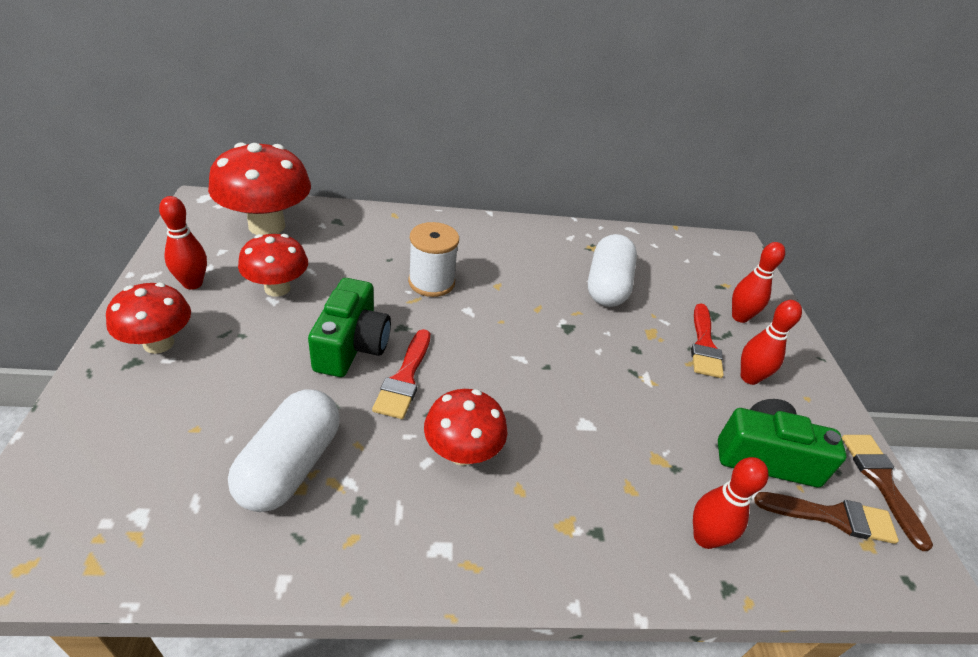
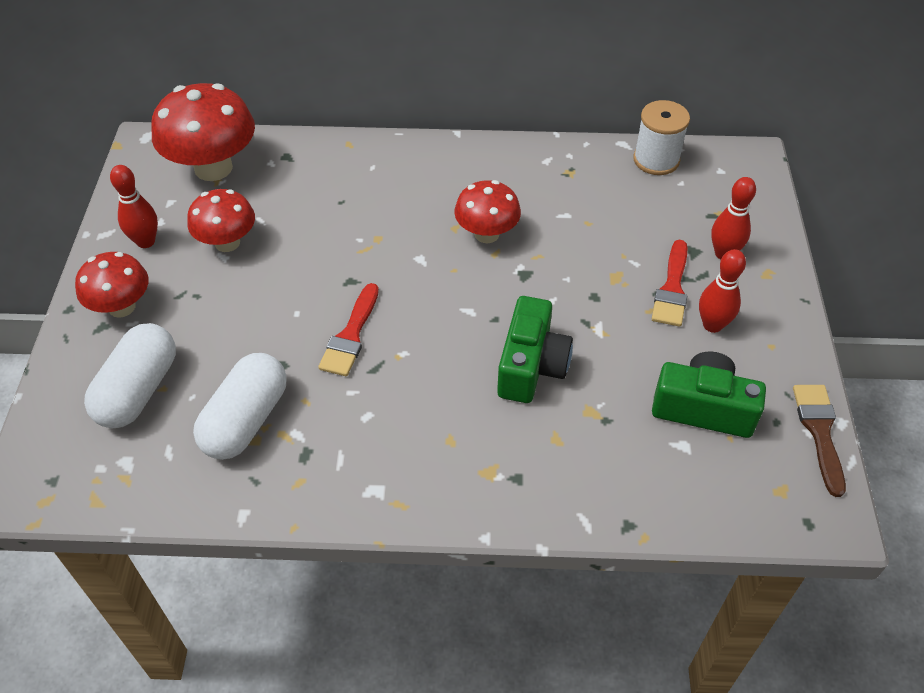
camera: 10 degrees right, 10 degrees up
green camera [308,278,391,377] -> green camera moved to [497,296,573,403]
white spool [408,222,459,297] -> white spool moved to [633,100,690,175]
red mushroom [424,389,507,466] -> red mushroom moved to [454,180,521,243]
white capsule [588,234,637,307] -> white capsule moved to [84,323,176,428]
red bowling pin [693,457,769,549] -> none
brown brush [754,492,899,544] -> none

